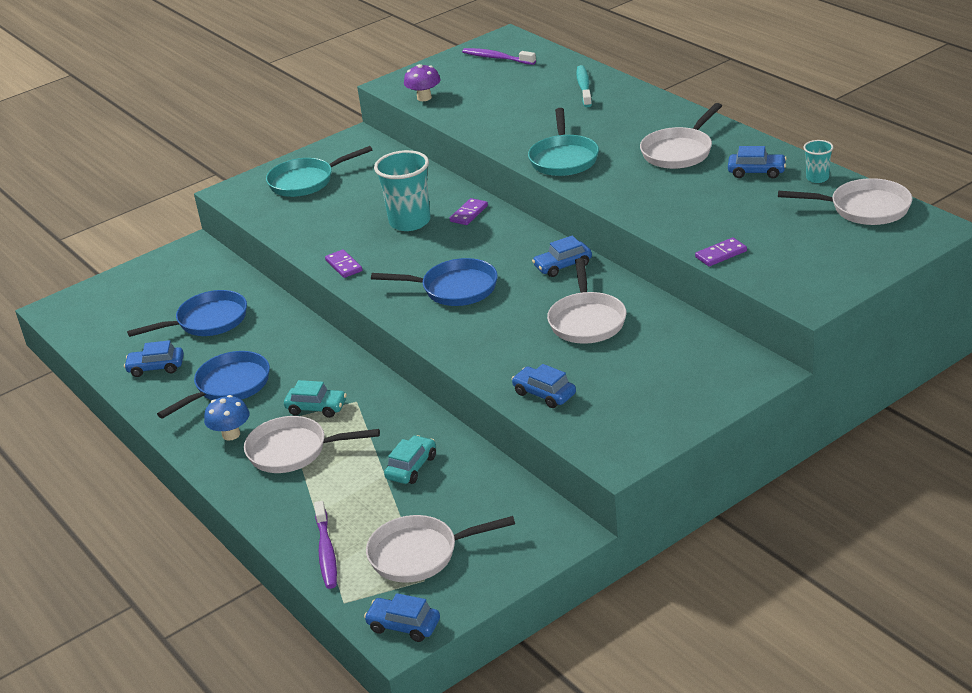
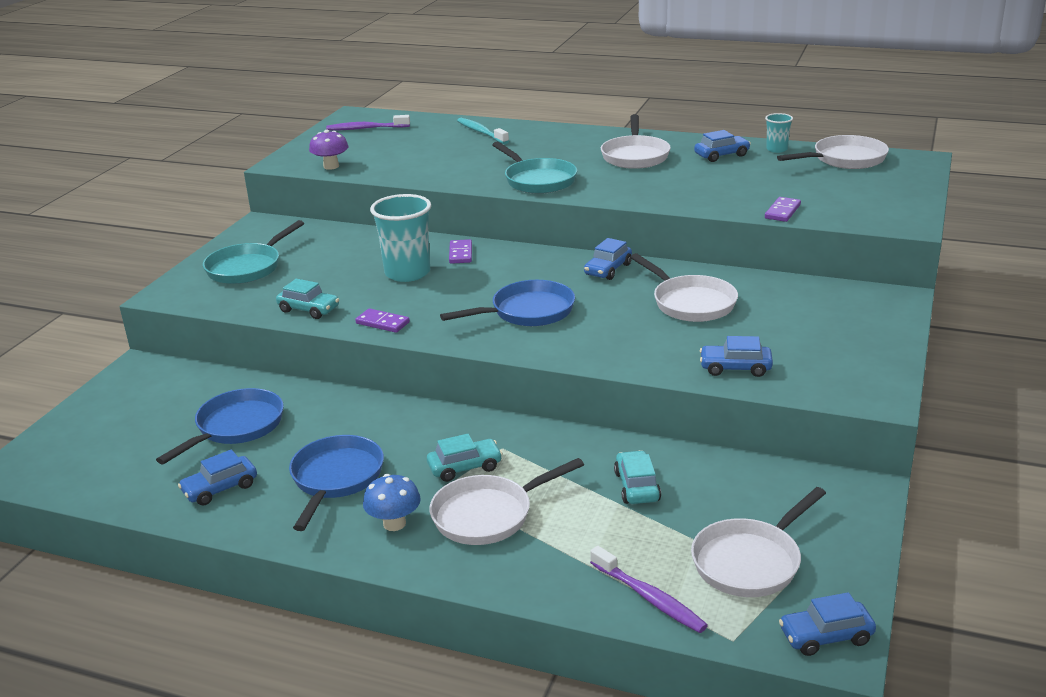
camera: 35 degrees left, 5 degrees down
none -> turquoise car [276,279,339,319]

